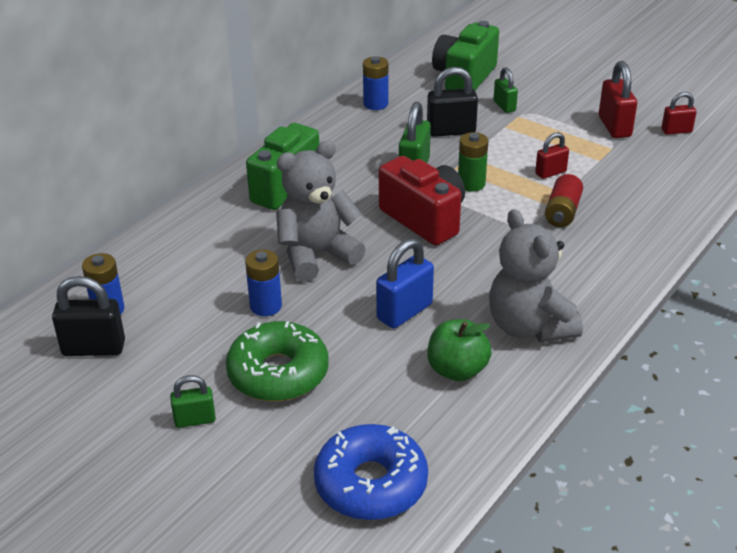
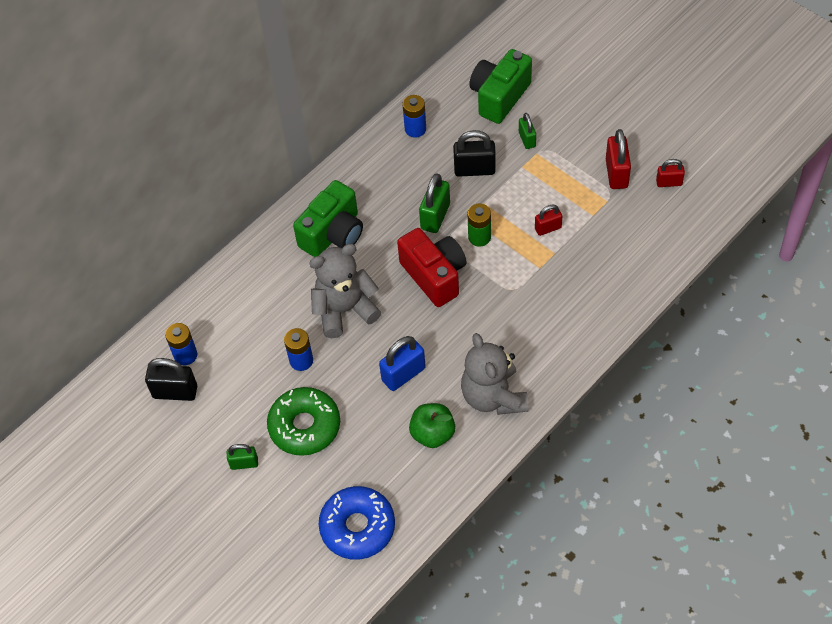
camera: 10 degrees right, 20 degrees up
red battery [545,174,583,227] -> none

